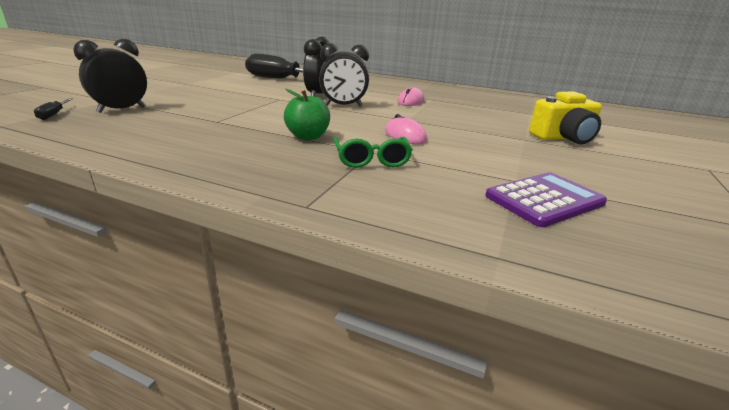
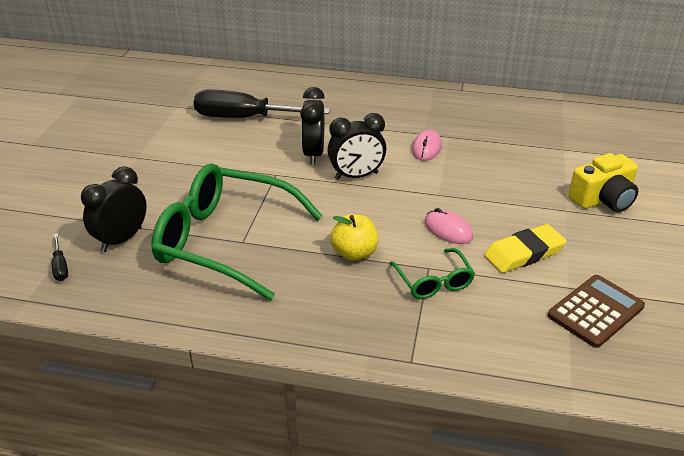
camera: 10 degrees left, 10 degrees up
green apple [284,89,330,140] -> yellow apple [330,214,379,261]
purple calculator [485,172,607,227] -> brown calculator [548,275,645,348]
none -> green glasses [151,163,323,300]
none -> yellow eraser [484,224,566,273]

